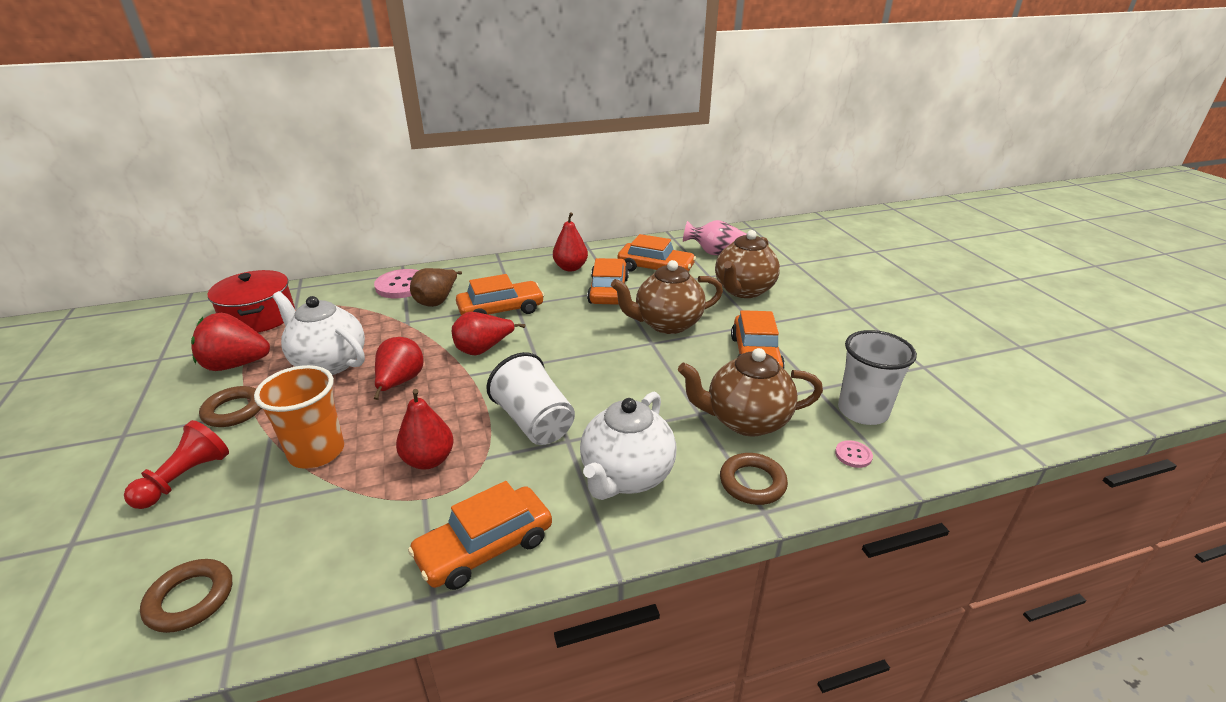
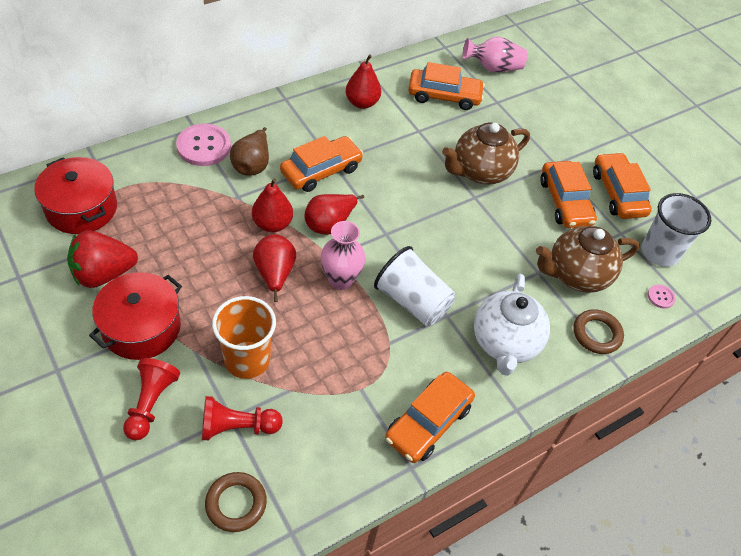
camera: 20 degrees left, 20 degrees up
brown ring [199,386,261,427] -> red pot [89,272,182,360]
white teapot [272,291,365,375] -> none
red pear [396,389,454,470] -> red pear moved to [252,178,293,232]
orange car [587,258,629,305] -> orange car moved to [593,152,652,219]
brown teapot [715,230,780,298] -> none
none -> red pawn [202,396,283,440]
none -> pink vase [321,221,366,290]

